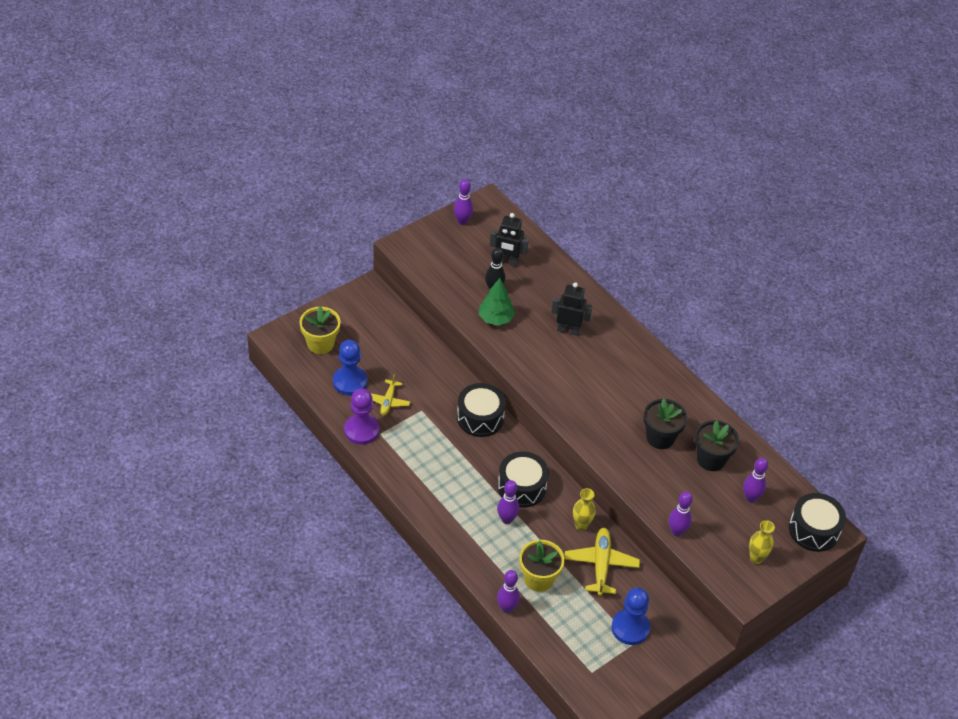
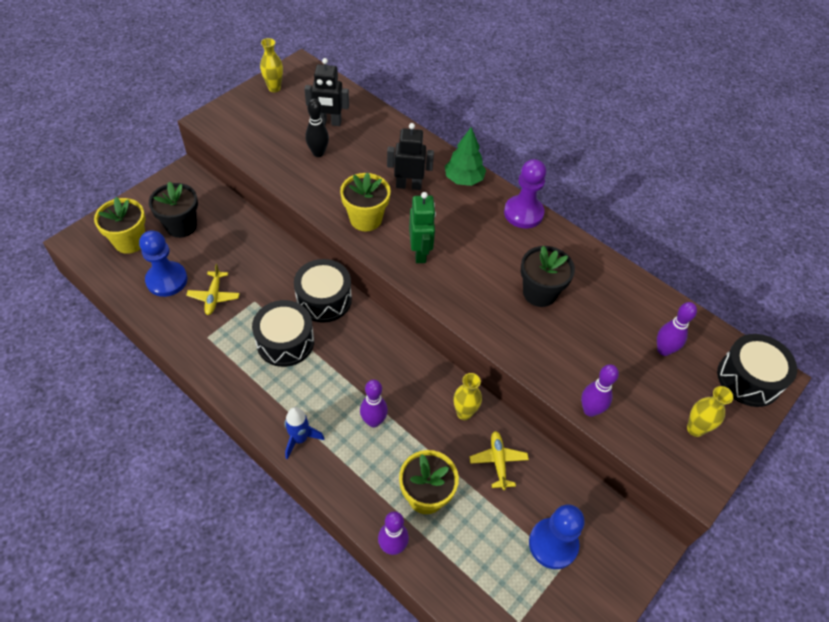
camera: 10 degrees left, 5 degrees up
purple pawn [344,388,379,445] -> purple pawn moved to [504,159,546,228]
purple bowling pin [454,179,473,225] -> yellow vase [260,38,283,92]
green tree [479,278,515,326] -> green tree moved to [445,127,486,186]
black drum [498,451,549,508] -> black drum moved to [252,300,314,367]
yellow plane [564,528,640,596] -> yellow plane [470,431,529,490], size x0.63
black flower pot [695,420,739,471] -> black flower pot moved to [149,182,198,238]
none -> blue rocket [285,407,324,459]
none -> yellow flower pot [340,172,391,231]
none -> green robot [409,192,436,263]

